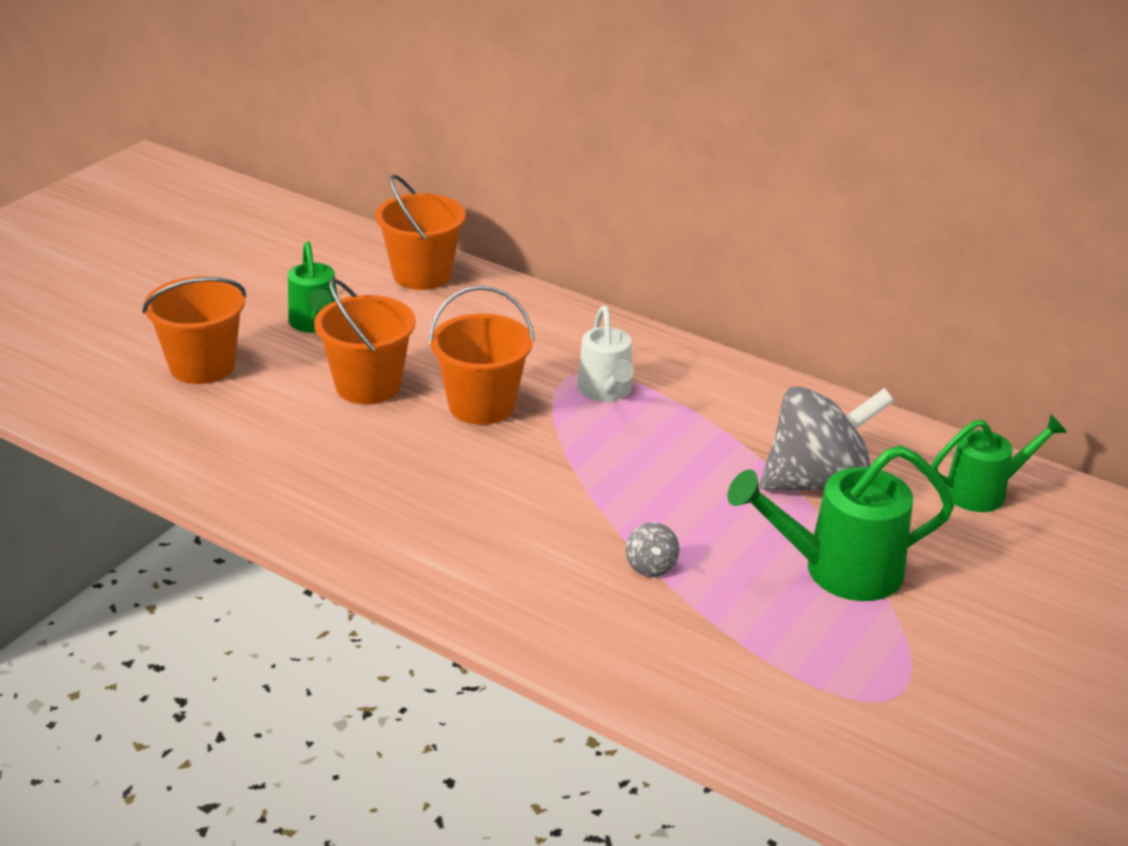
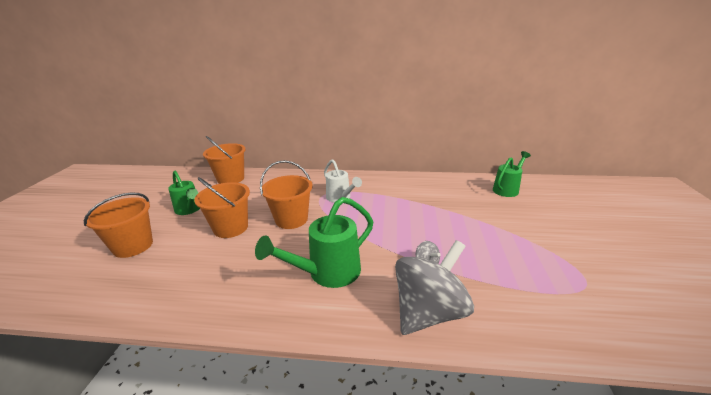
camera: 25 degrees left, 5 degrees down
green watering can [727,445,955,601] -> green watering can moved to [255,197,373,288]
grey spinning top [760,386,894,491] -> grey spinning top moved to [395,240,474,335]

